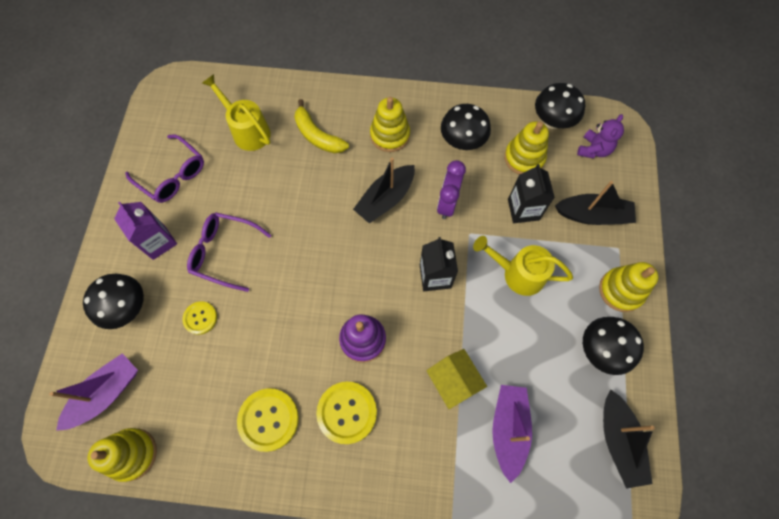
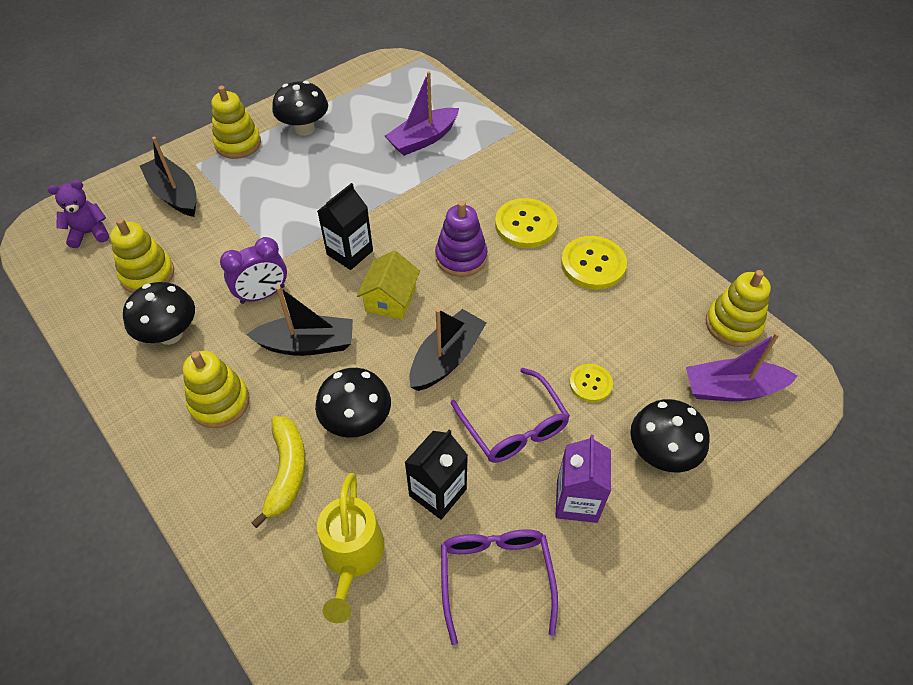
camera: 135 degrees left, 15 degrees down
yellow house [426,349,487,409] -> yellow house moved to [357,250,420,320]
yellow watering can [473,236,573,296] -> none
black carton [508,164,555,223] -> black carton moved to [404,429,468,520]
black mushroom [535,83,585,129] -> black mushroom moved to [315,368,391,438]
black boat [603,390,655,489] -> black boat moved to [409,308,486,391]

